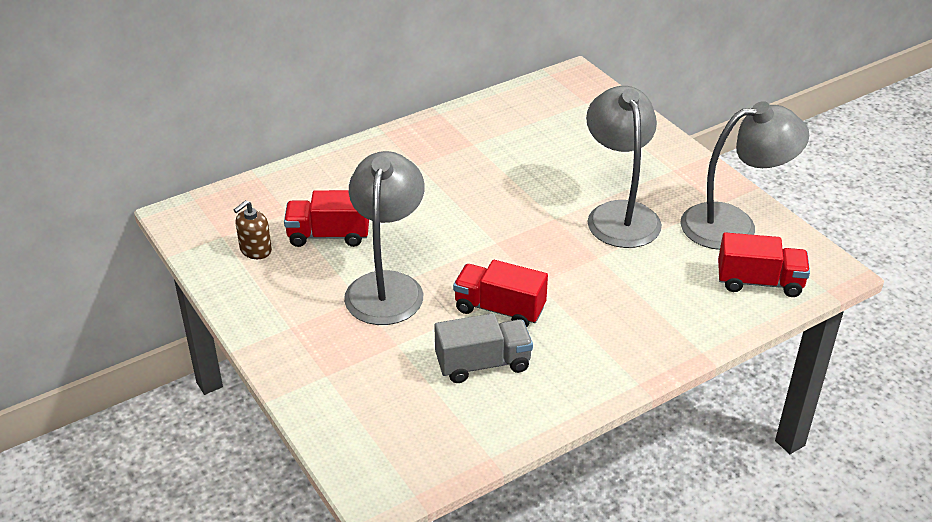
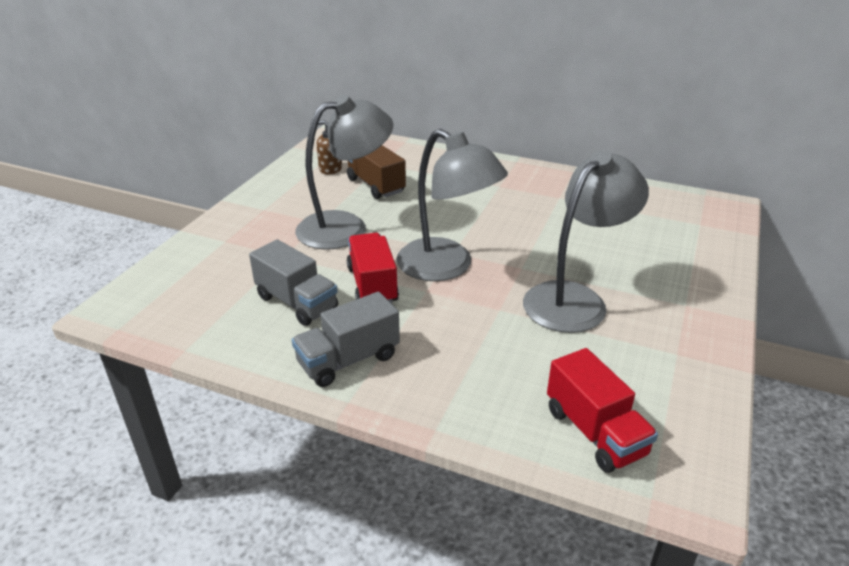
camera: 55 degrees right, 5 degrees down
red truck [284,190,369,247] -> brown truck [347,145,406,199]
grey lamp [680,101,809,250] -> grey lamp moved to [396,129,508,281]
none -> grey truck [292,292,400,387]

